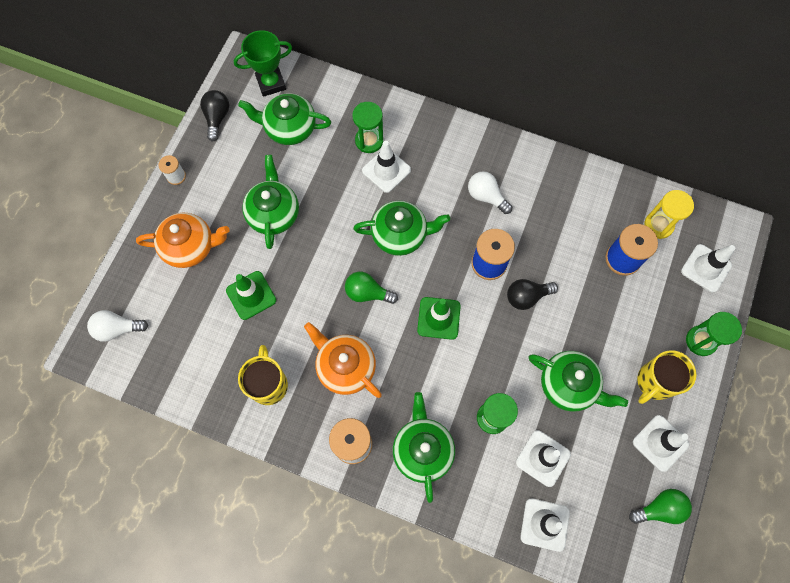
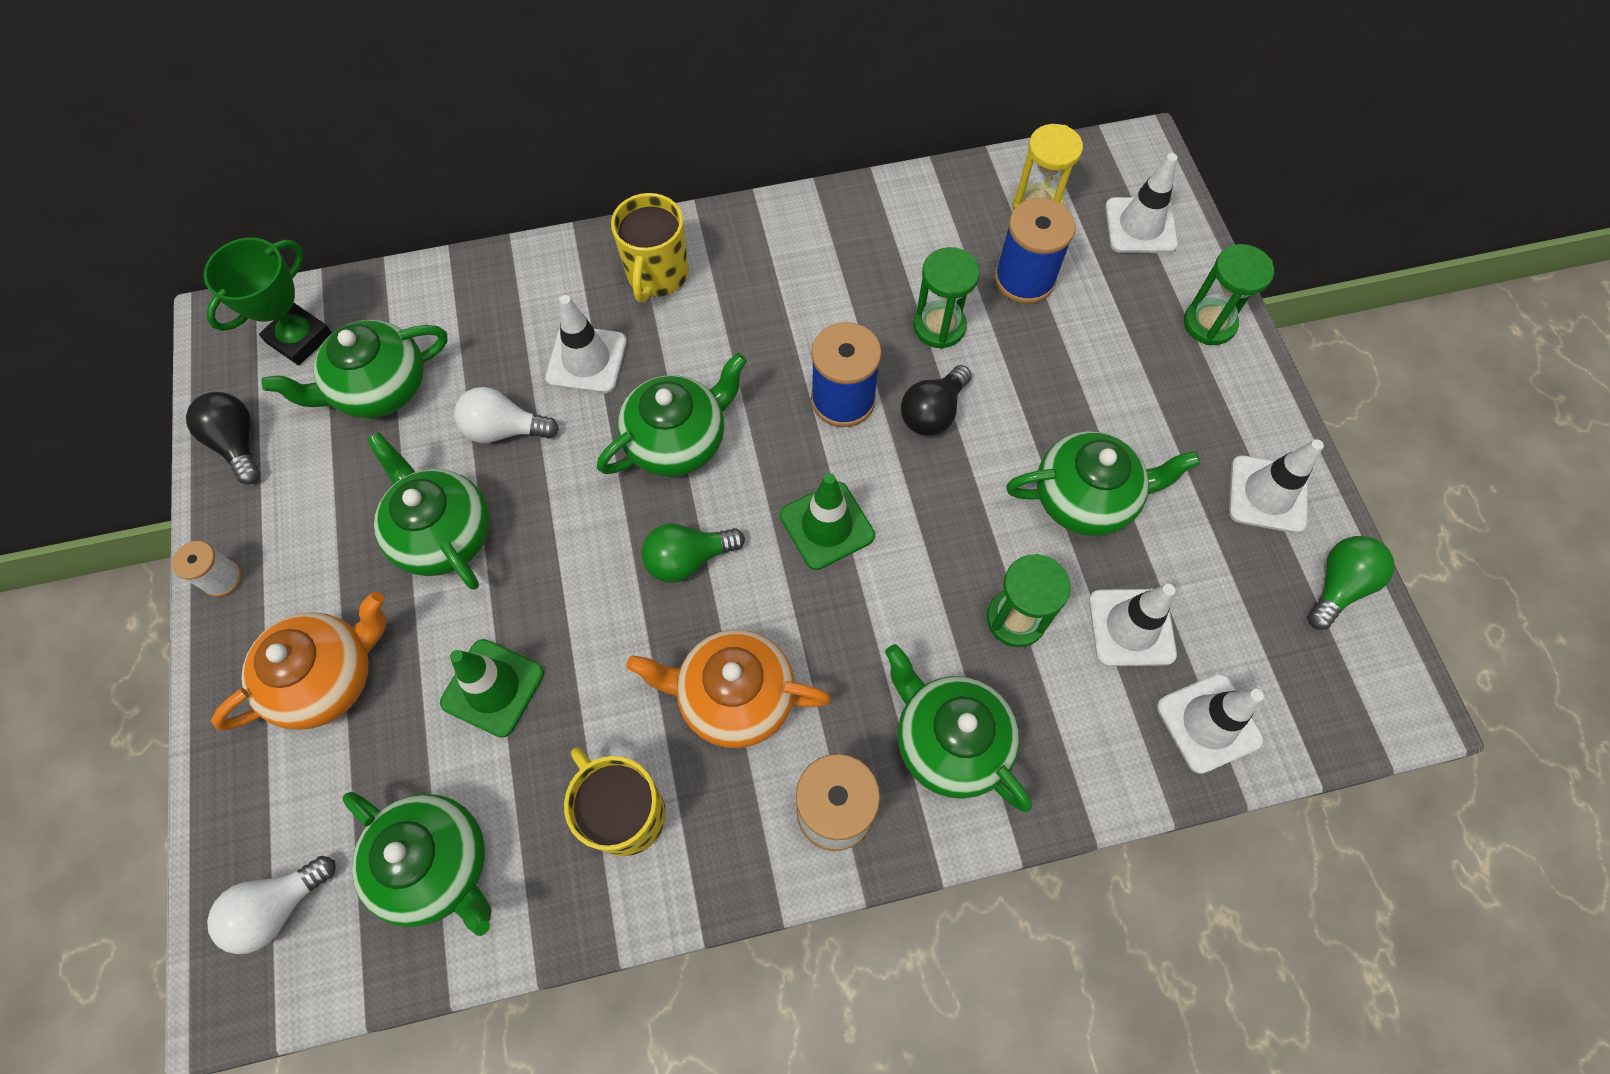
camera: 35 degrees left, 5 degrees down
green hourglass [352,102,383,153] -> green hourglass moved to [913,247,980,349]
white light bulb [468,171,512,214] -> white light bulb moved to [454,387,559,443]
yellow mug [637,350,696,404] -> yellow mug moved to [611,193,689,303]
none -> green teapot [342,792,491,936]

